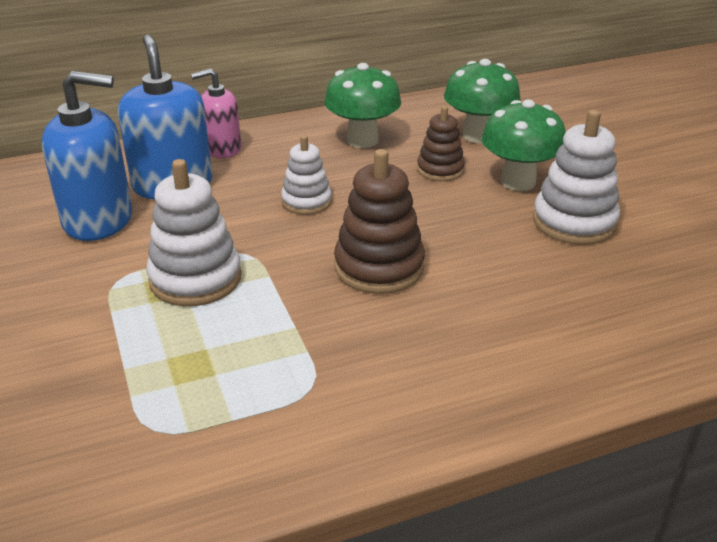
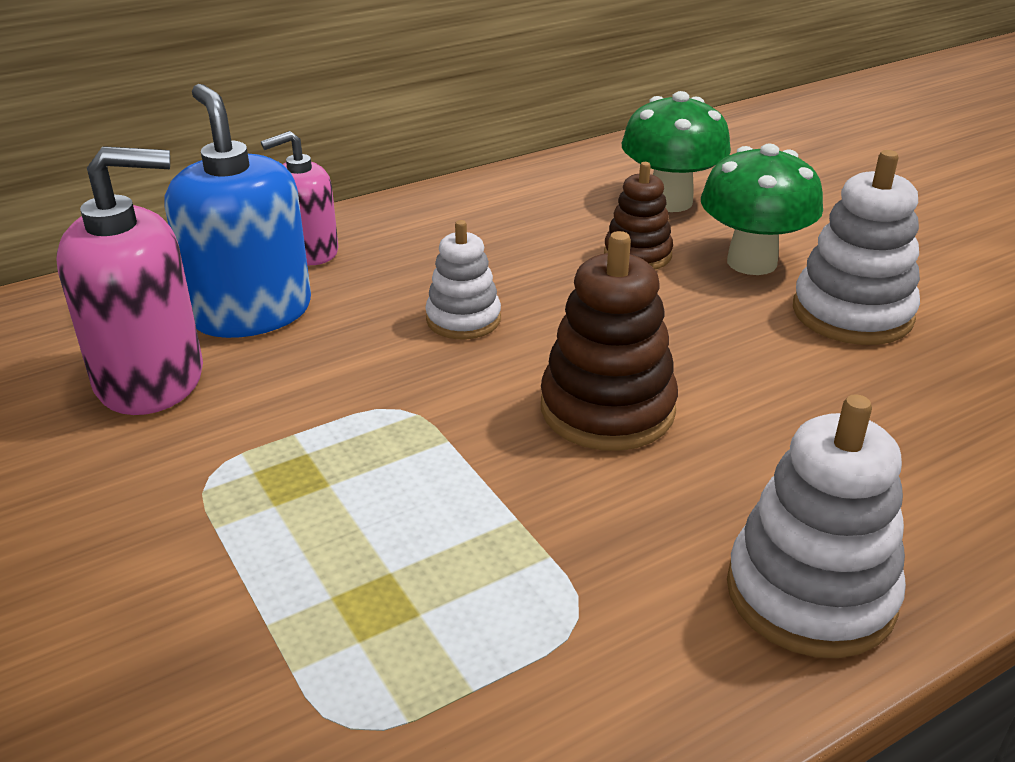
camera: 10 degrees left, 0 degrees up
blue soap dispenser [42,71,132,241] -> pink soap dispenser [56,146,203,415]
white stacking toy [146,159,242,306] -> white stacking toy moved to [727,394,906,658]
green mushroom [324,63,401,148] -> none

